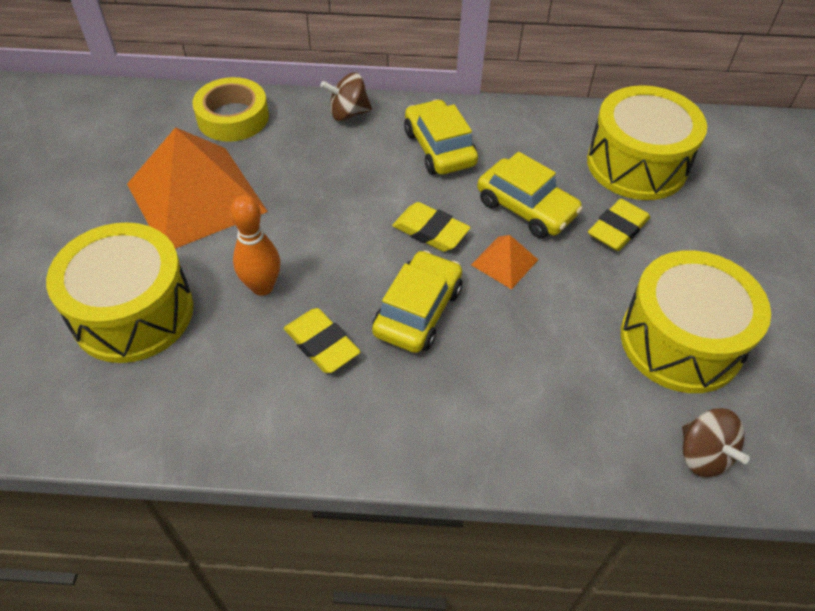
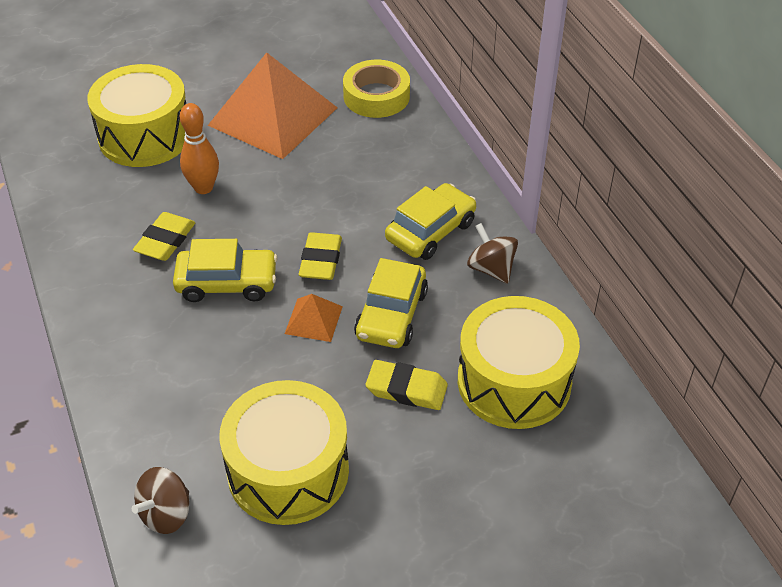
camera: 65 degrees right, 5 degrees down
brown spinning top [320,72,372,121] -> brown spinning top moved to [467,223,518,284]

